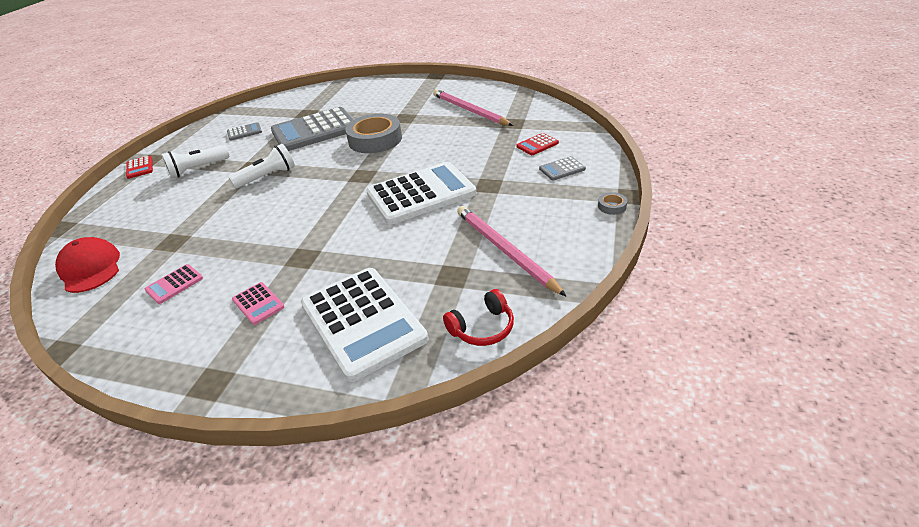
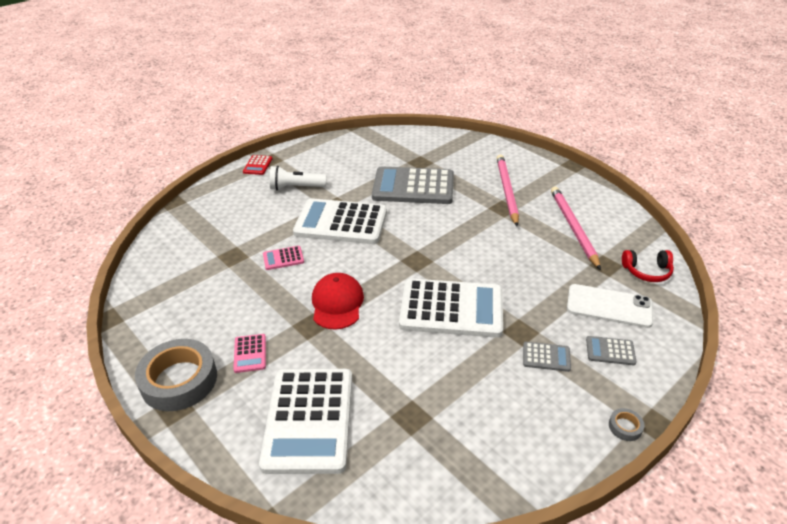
camera: 30 degrees right, 0 degrees up
red cap [55,237,120,293] -> red cap moved to [312,273,364,330]
pink calculator [145,264,203,304] -> pink calculator moved to [263,246,304,270]
grey calculator [227,122,262,141] -> grey calculator moved to [523,342,571,372]
white flashlight [228,144,295,188] -> white calculator [293,198,387,244]
grey tape [345,114,402,153] -> grey tape moved to [135,339,217,411]
red headphones [443,289,514,346] -> red headphones moved to [622,250,674,282]
pink pencil [457,206,567,297] -> pink pencil moved to [497,154,519,226]
red calculator [516,133,559,155] -> white phone [567,284,653,328]

